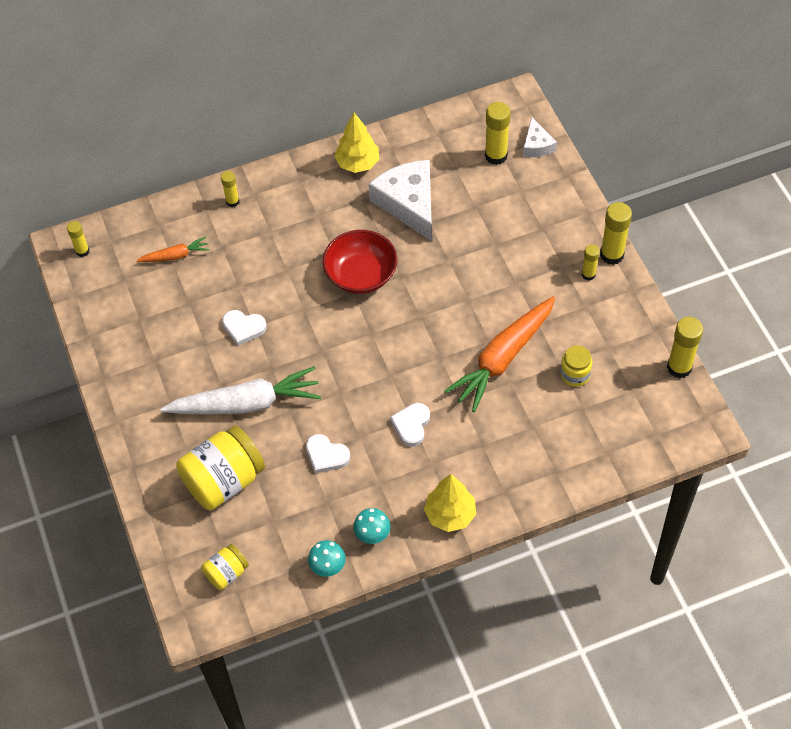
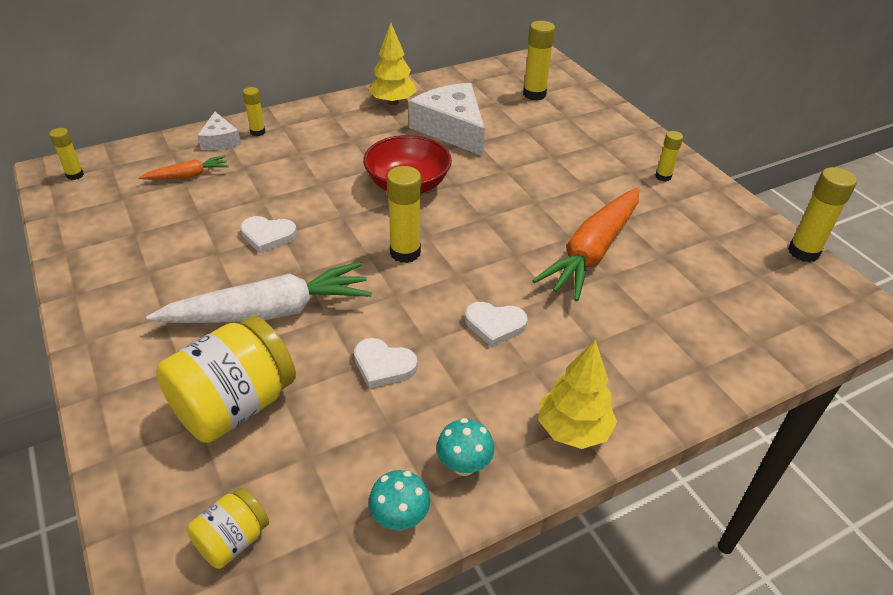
camera: 10 degrees left, 15 degrees down
white heart [390,403,430,447] -> white heart turned 90 degrees counterclockwise [465,302,528,347]
white cheese [523,117,557,157] -> white cheese moved to [197,112,241,150]
yellow jar [560,345,592,387] -> none
yellow glue stick [600,202,632,265] -> yellow glue stick moved to [387,166,421,263]

